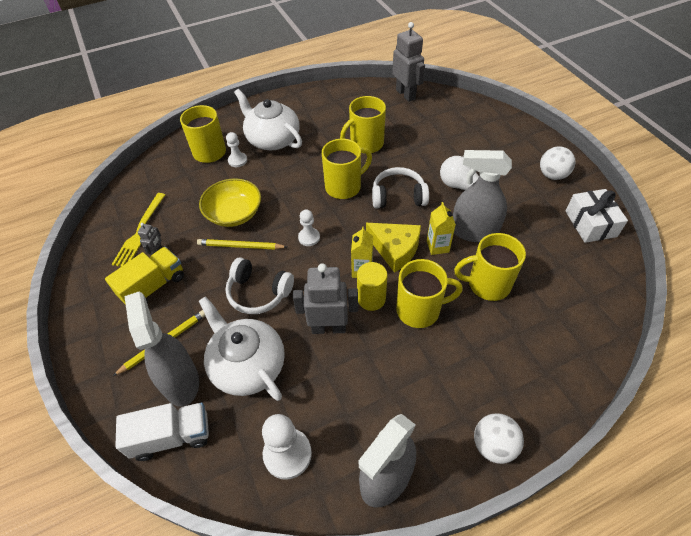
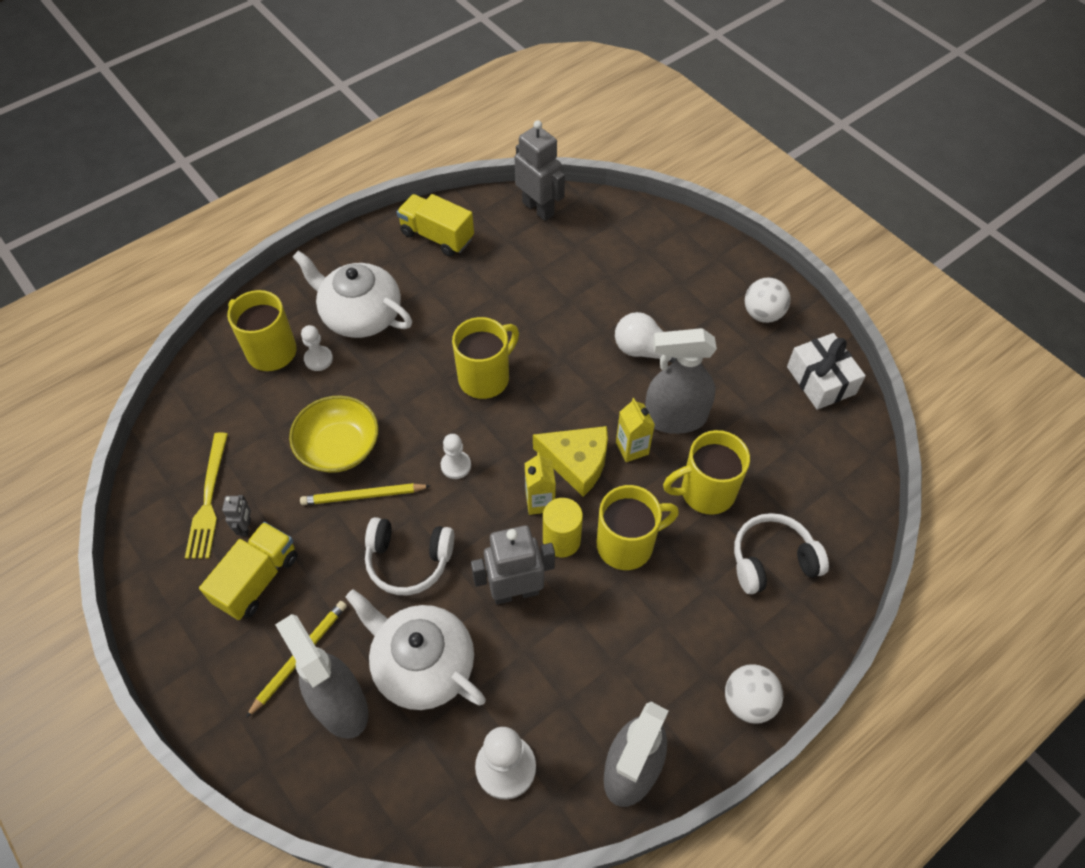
camera: 15 degrees left, 5 degrees up
white truck [115,403,209,461] -> none
yellow mug [340,96,386,153] -> none
white headphones [372,167,429,208] -> white headphones moved to [734,513,829,594]
none -> yellow truck [397,194,474,256]

